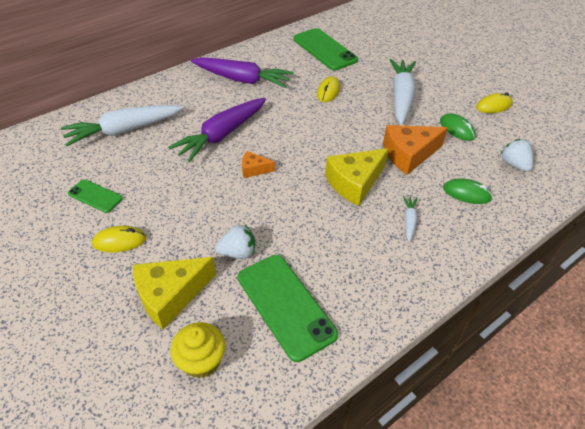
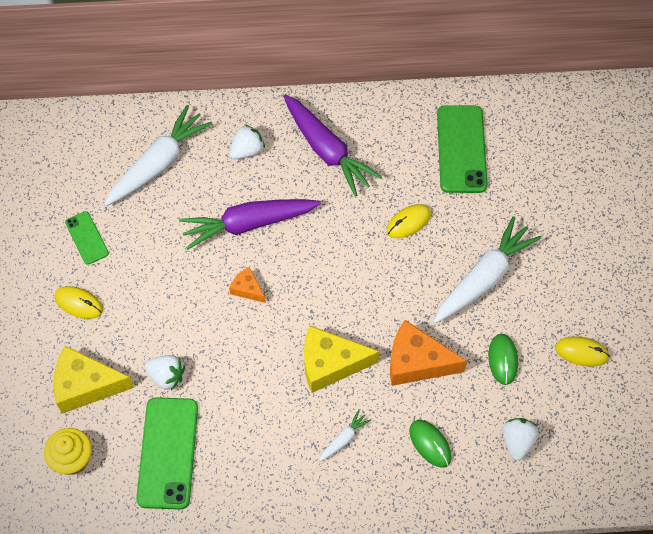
camera: 35 degrees right, 15 degrees up
white carrot [61,105,183,146] -> white carrot turned 120 degrees clockwise [104,105,212,206]
none -> white strawberry [229,124,265,159]

